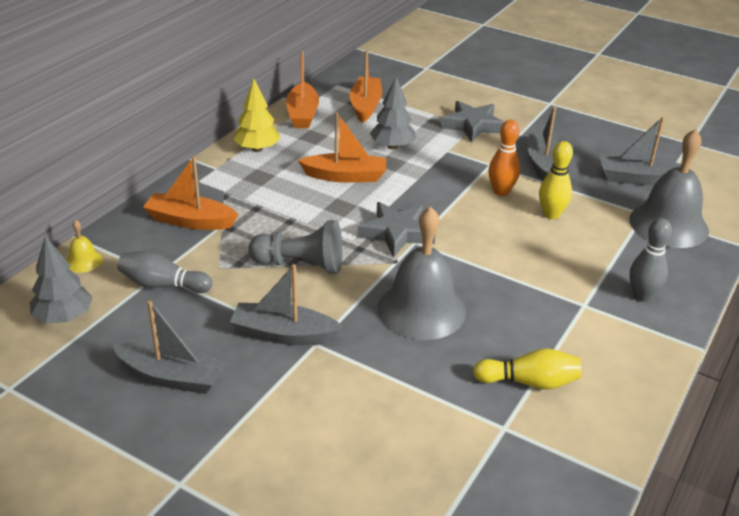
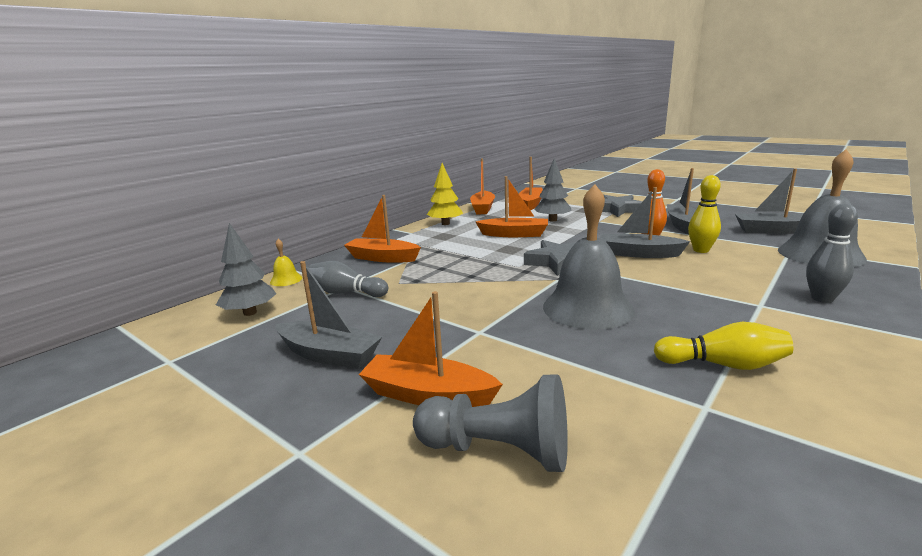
camera: 10 degrees right, 15 degrees down
grey boat [230,264,343,345] -> grey boat moved to [600,187,690,258]
grey pawn [248,220,342,274] -> grey pawn moved to [413,374,568,472]
none -> orange boat [359,291,503,407]

